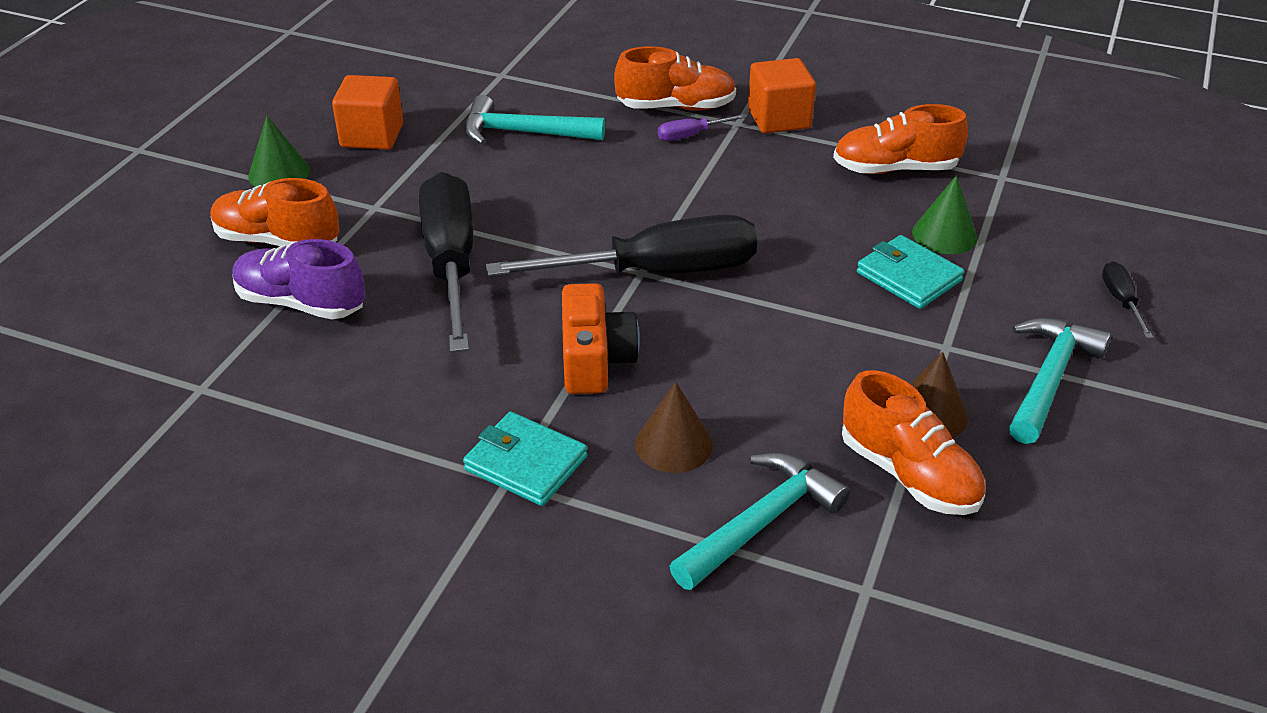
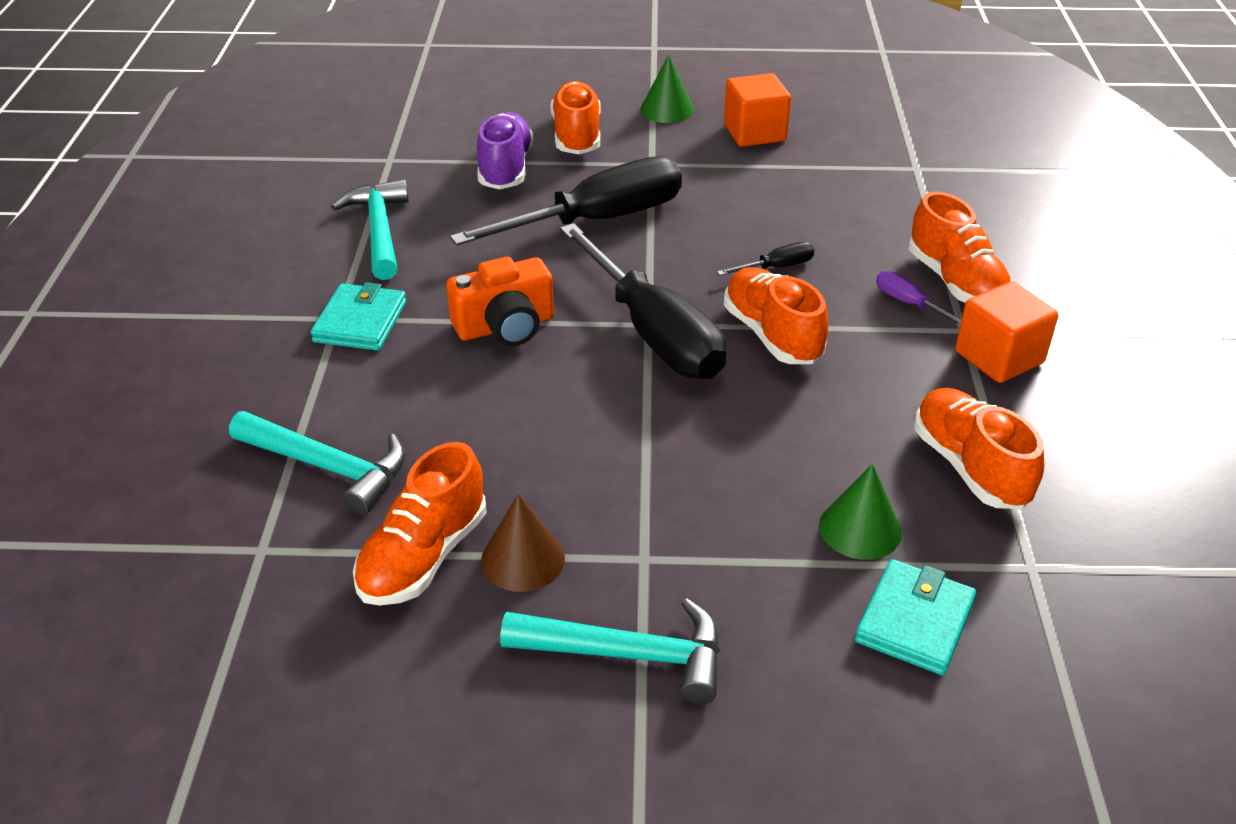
camera: 70 degrees right, 0 degrees up
turquoise hammer [465,95,605,145] -> turquoise hammer moved to [331,179,409,280]
brown cone [635,382,713,473] -> none
turquoise wallet [857,235,964,309] -> turquoise wallet moved to [855,559,976,675]
black screwdriver [1102,262,1153,338] -> black screwdriver moved to [717,242,814,276]
none -> orange shoe [724,267,828,364]

